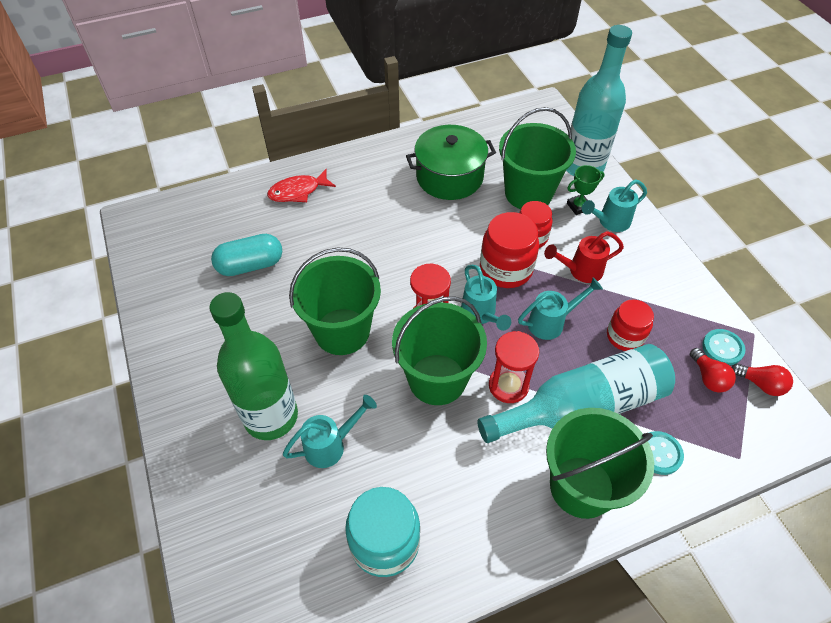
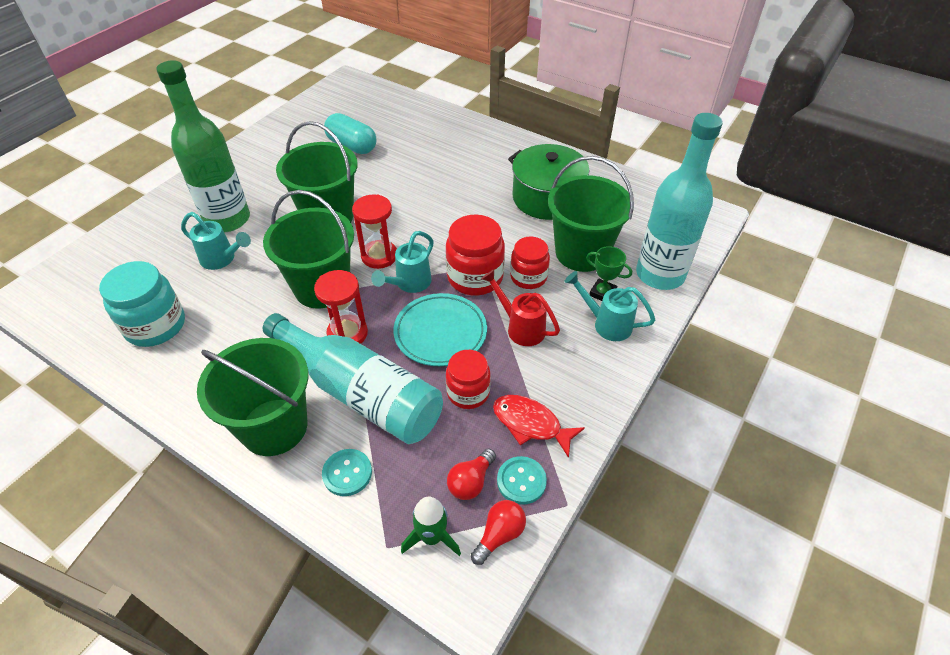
camera: 55 degrees right, 5 degrees down
red fish [267,169,336,202] -> red fish moved to [493,395,585,458]
turquoise watering can [518,277,603,340] -> turquoise plate [393,293,487,366]
red light bulb [732,364,793,396] -> red light bulb turned 135 degrees counterclockwise [471,500,526,565]
none -> green rocket [401,497,461,556]

